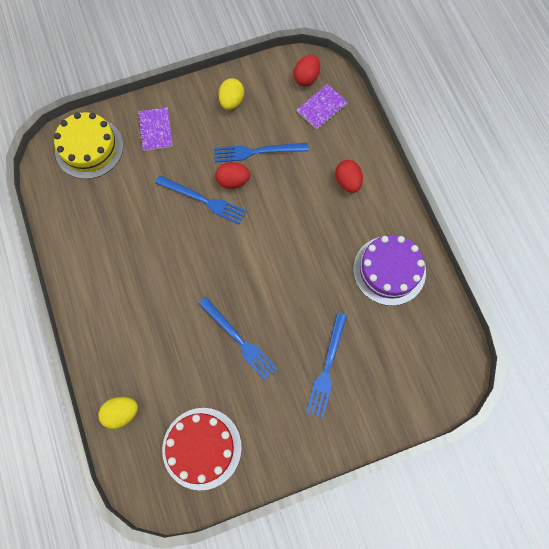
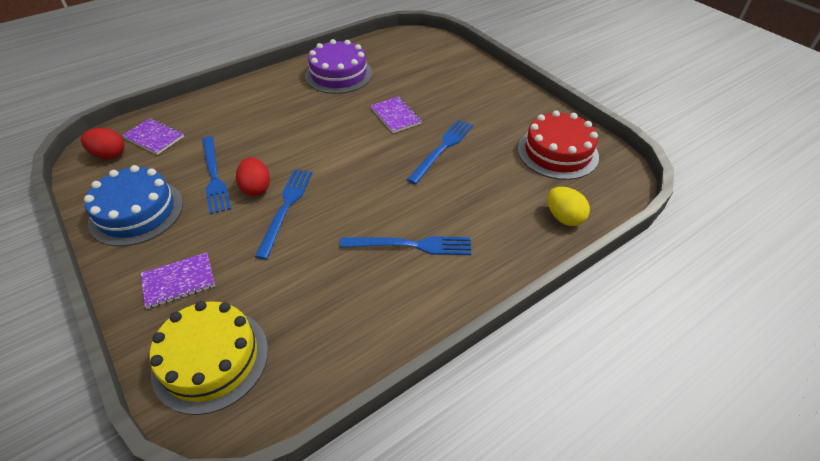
camera: 105 degrees left, 25 degrees down
yellow egg [218,78,244,110] -> blue cake [84,165,183,246]
blue fork [306,313,347,418] -> blue fork moved to [340,236,471,255]
red egg [335,160,363,193] -> none
none -> purple notebook [371,96,422,133]

